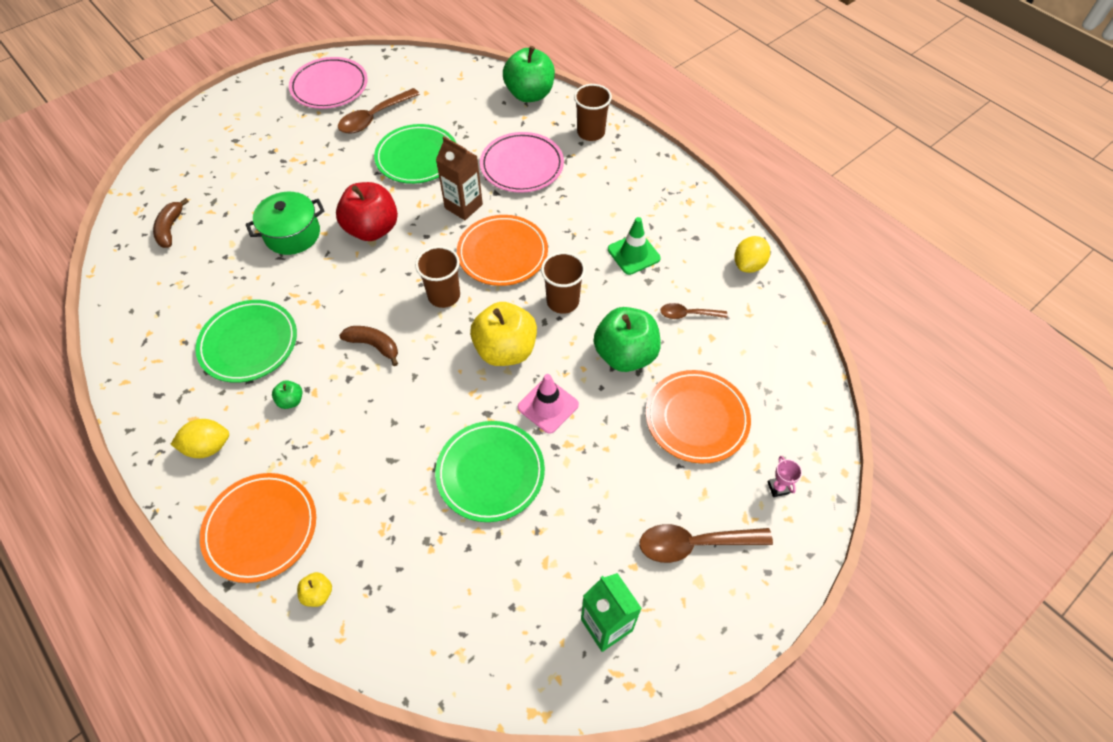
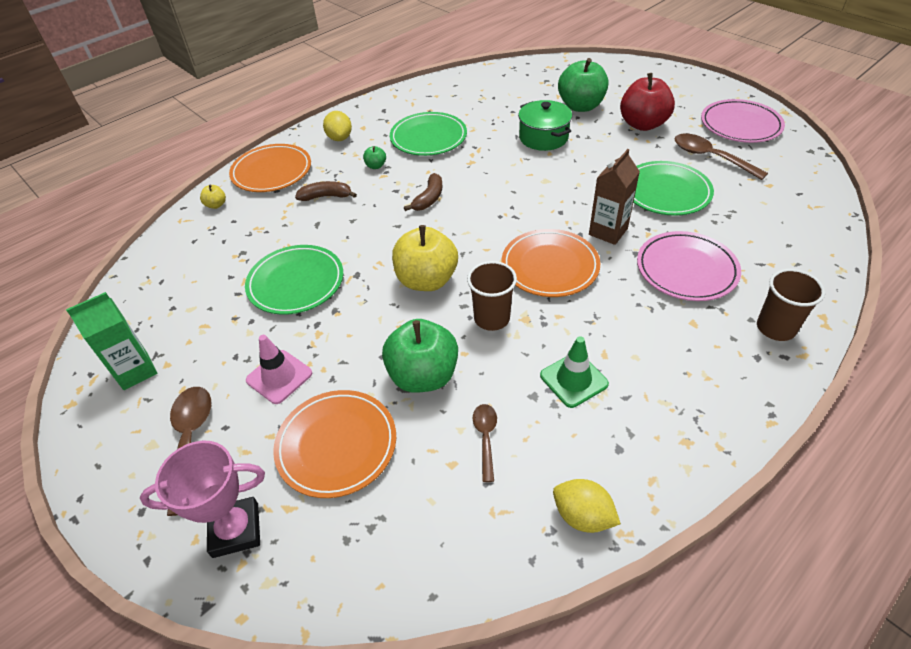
camera: 90 degrees right, 10 degrees down
brown banana [153,198,189,248] -> brown banana moved to [295,181,357,201]
red apple [336,182,398,241] -> red apple moved to [620,73,675,131]
brown cup [415,246,460,308] -> none
green apple [503,46,555,102] -> green apple moved to [558,58,609,112]
pink traffic cone [518,374,579,434] -> pink traffic cone moved to [246,335,312,404]
pink trophy [768,456,802,497] -> pink trophy [140,441,265,558], size x2.28

